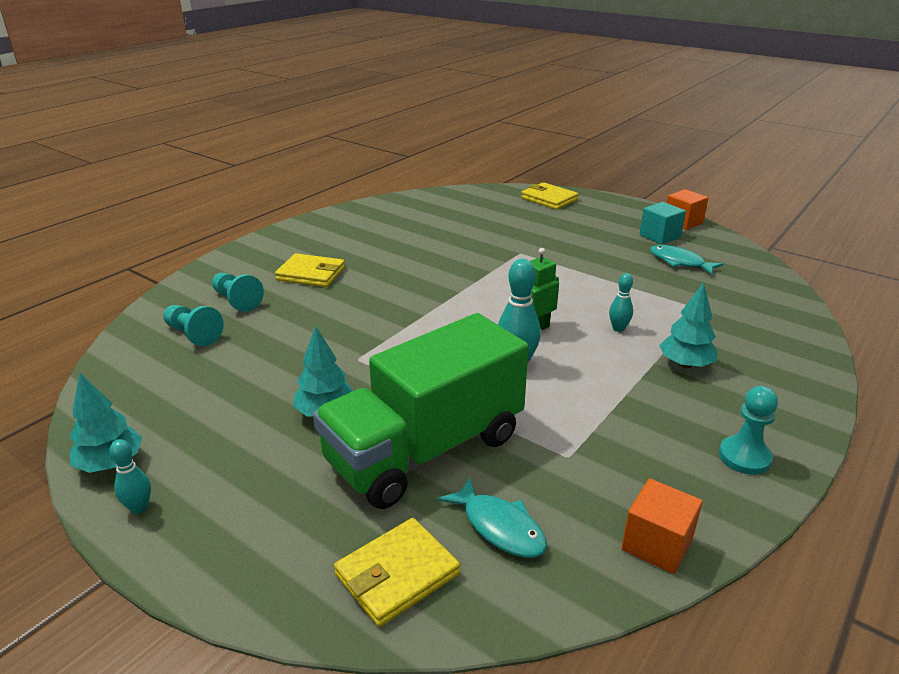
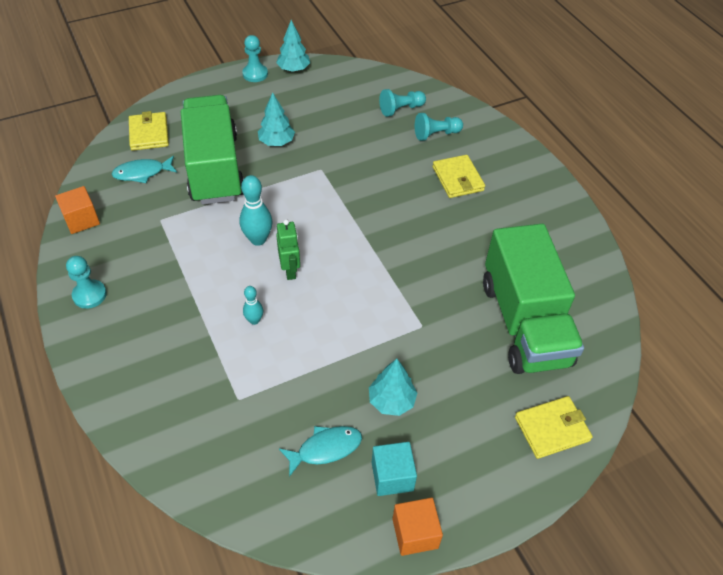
camera: 115 degrees right, 20 degrees up
turquoise bowling pin [110,439,151,514] -> turquoise pawn [242,35,268,82]
yellow wallet [275,253,345,287] -> yellow wallet turned 60 degrees counterclockwise [433,155,485,198]
turquoise tree [659,282,717,368] -> turquoise tree moved to [369,359,417,416]
none -> green truck [483,224,584,374]

